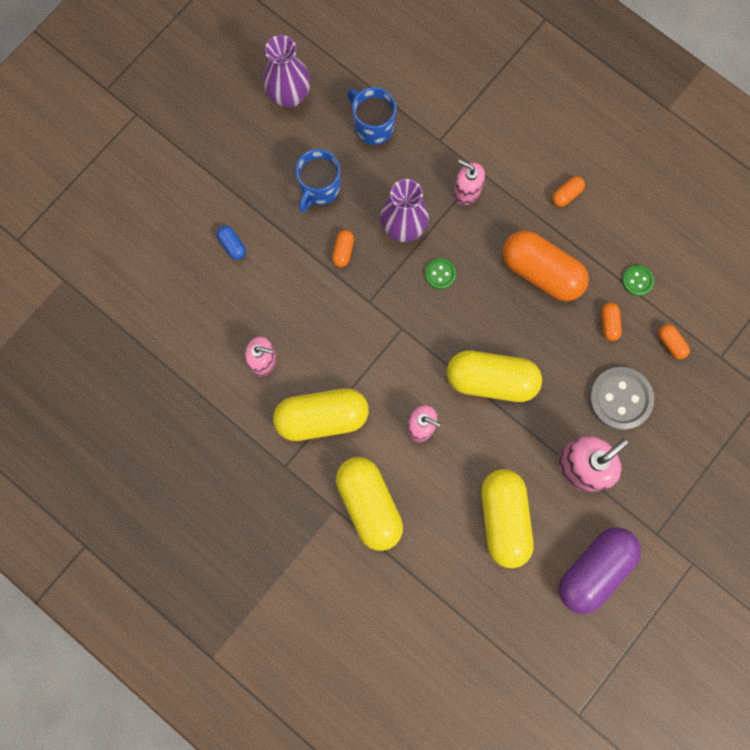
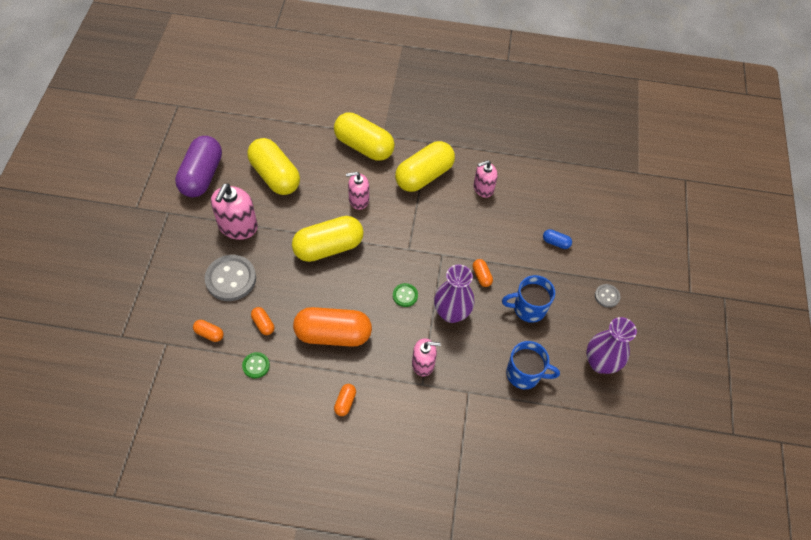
camera: 145 degrees right, 20 degrees down
blue mug [296,149,340,212] -> blue mug turned 90 degrees counterclockwise [502,275,555,323]
none -> grey button [595,284,621,308]

